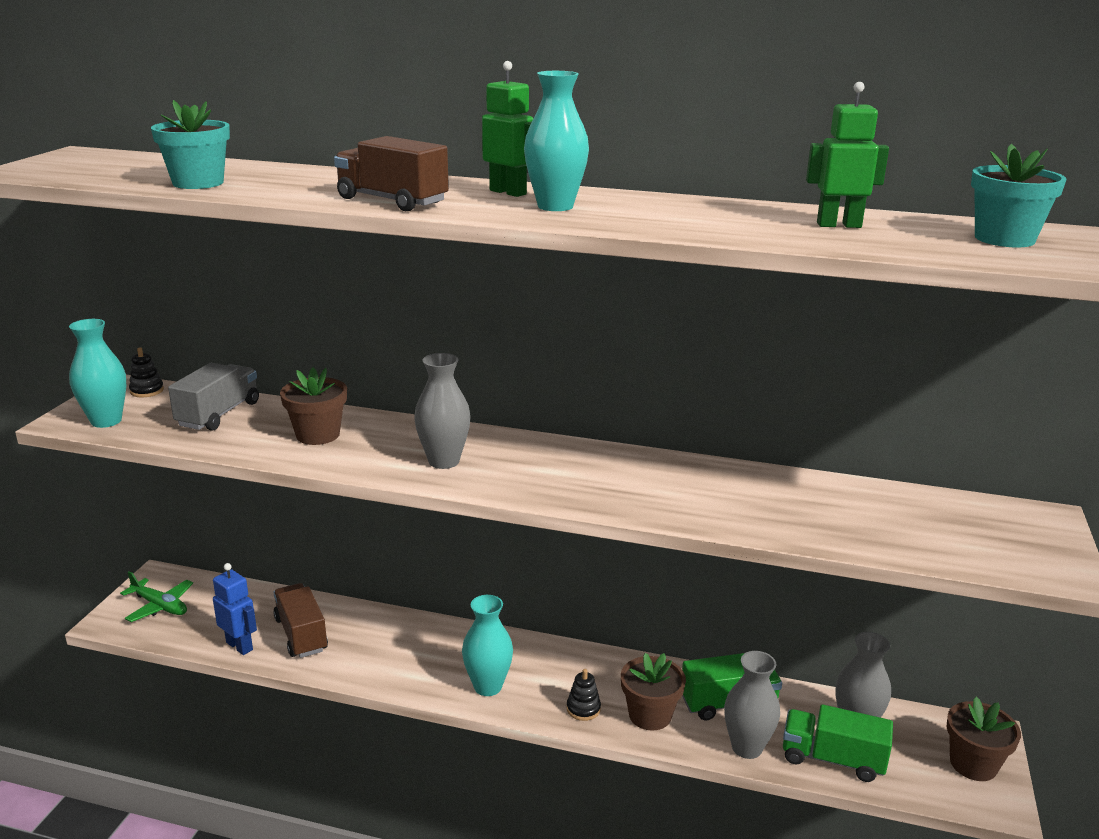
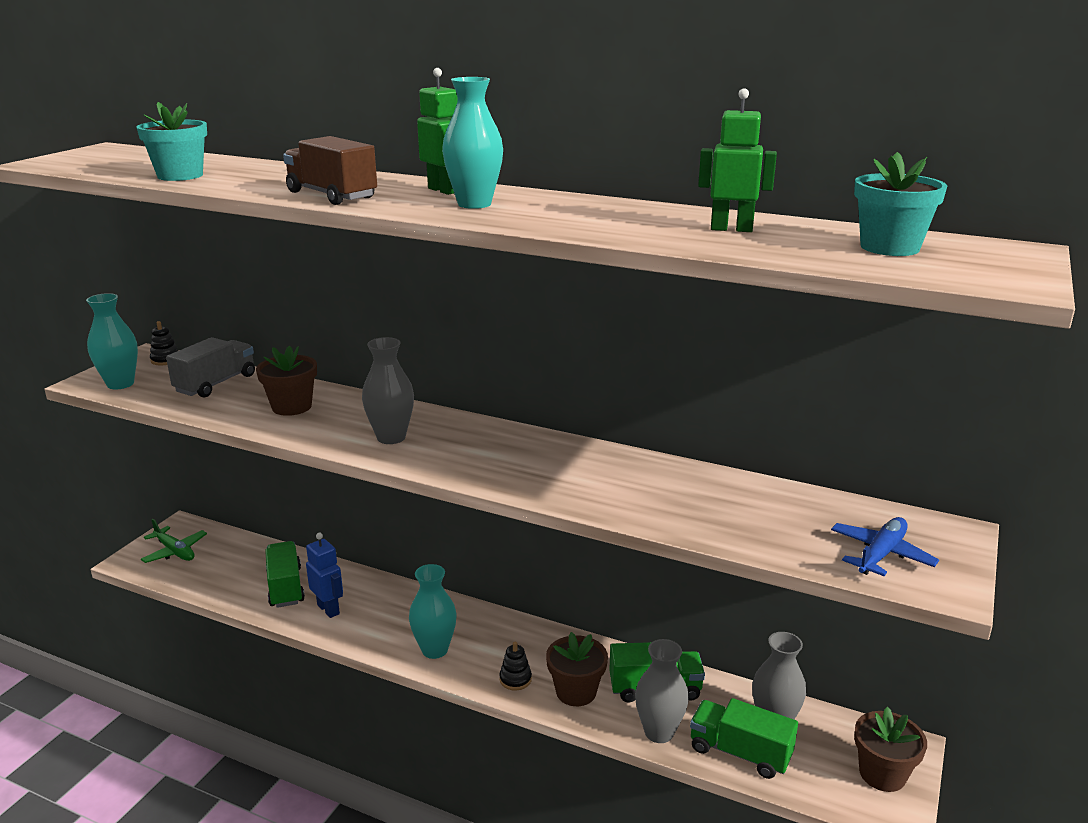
camera: 10 degrees right, 0 degrees up
blue robot [213,563,257,655] -> blue robot moved to [306,533,343,618]
brown truck [273,583,328,658] -> green truck [265,541,305,608]
none -> blue plane [831,517,939,576]

